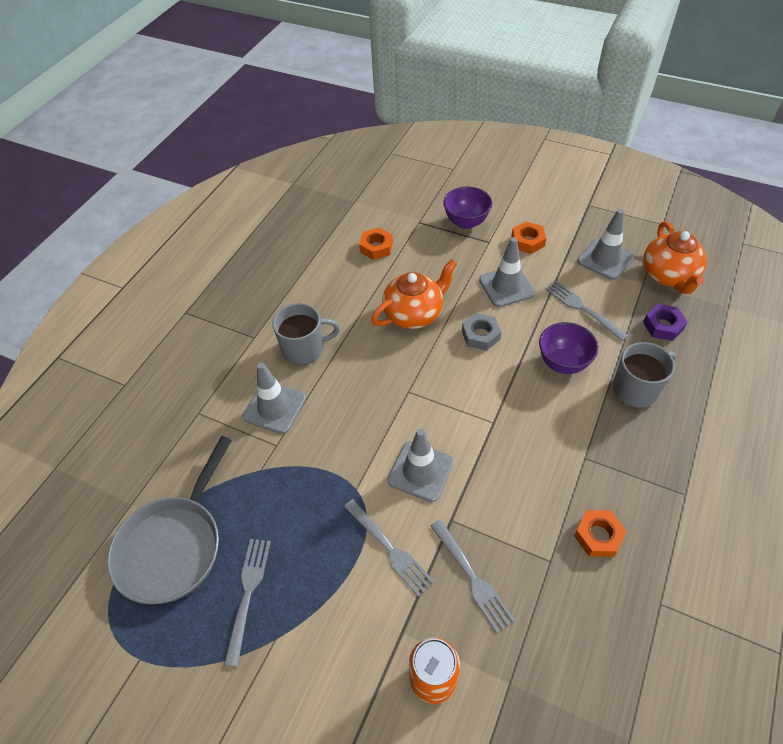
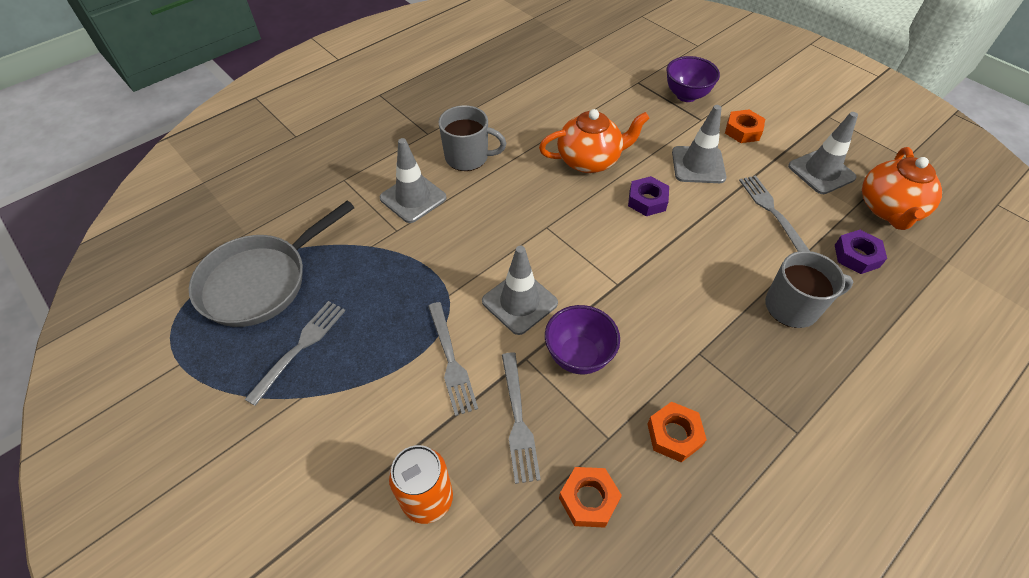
camera: 20 degrees right, 0 degrees up
orange nut [359,228,393,260] -> orange nut moved to [559,467,622,528]
grey nut [462,313,501,351] -> purple nut [628,176,669,216]
purple bowl [539,322,598,374] -> purple bowl moved to [545,305,620,374]

